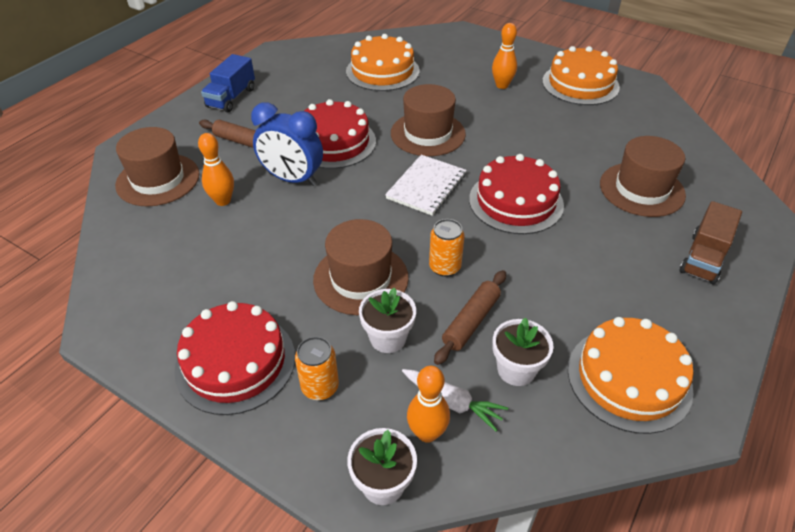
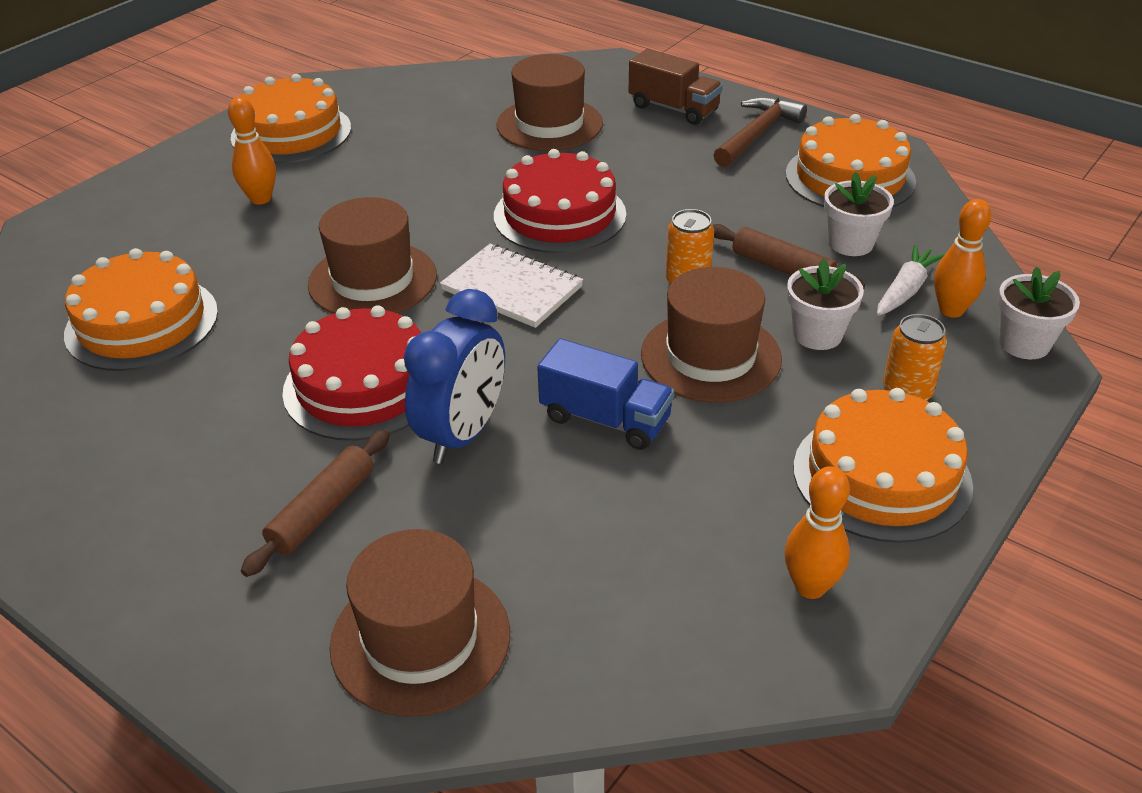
camera: 85 degrees left, 5 degrees down
red cake [174,301,295,415] -> orange cake [793,388,973,543]
orange bowling pin [198,133,234,206] -> orange bowling pin moved to [784,466,850,599]
blue truck [201,54,255,112] -> blue truck moved to [537,339,674,450]
none -> brown hammer [713,97,807,167]

